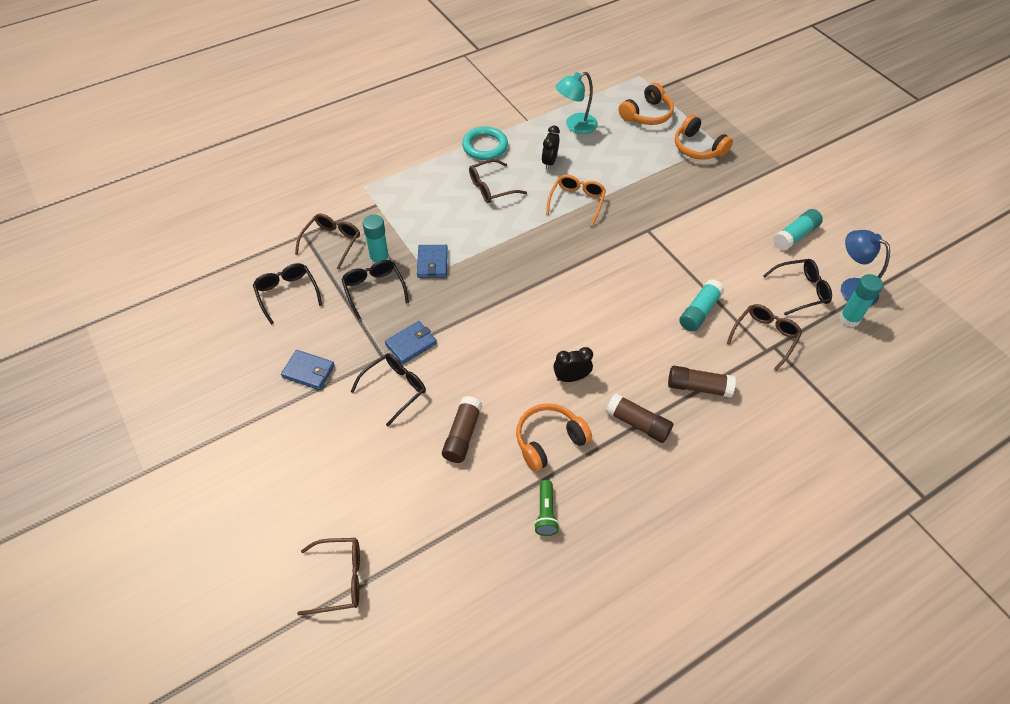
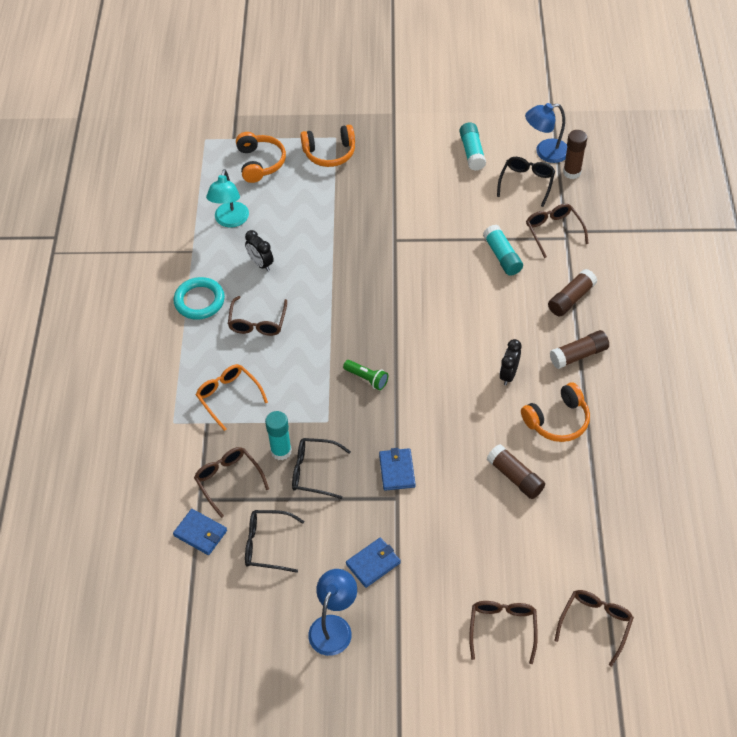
camera: 55 degrees left, 0 degrees up
black glasses [351,353,426,426] -> none
blue wallet [417,245,448,278] -> blue wallet moved to [173,509,227,555]
orange headphones [516,403,592,471] -> orange headphones turned 120 degrees counterclockwise [521,382,590,442]
green flashlight [534,480,559,536] -> green flashlight moved to [343,360,388,390]
orange glasses [546,175,606,226] -> orange glasses moved to [196,364,268,431]
turquoise glue stick [839,274,883,327] -> brown glue stick [563,130,587,179]
none -> blue lamp [308,569,357,656]
none -> brown glasses [469,601,538,664]

